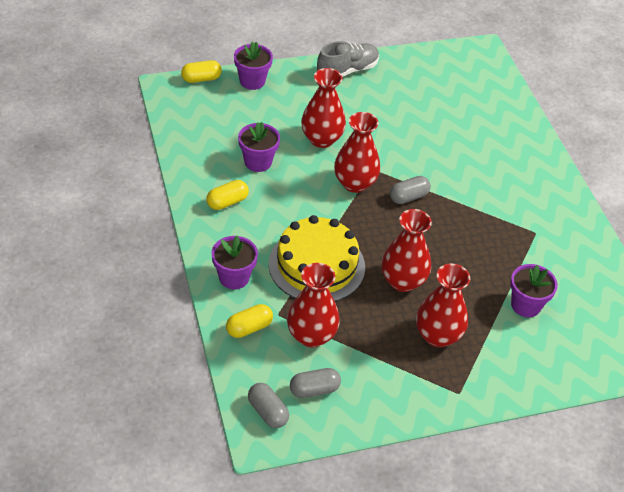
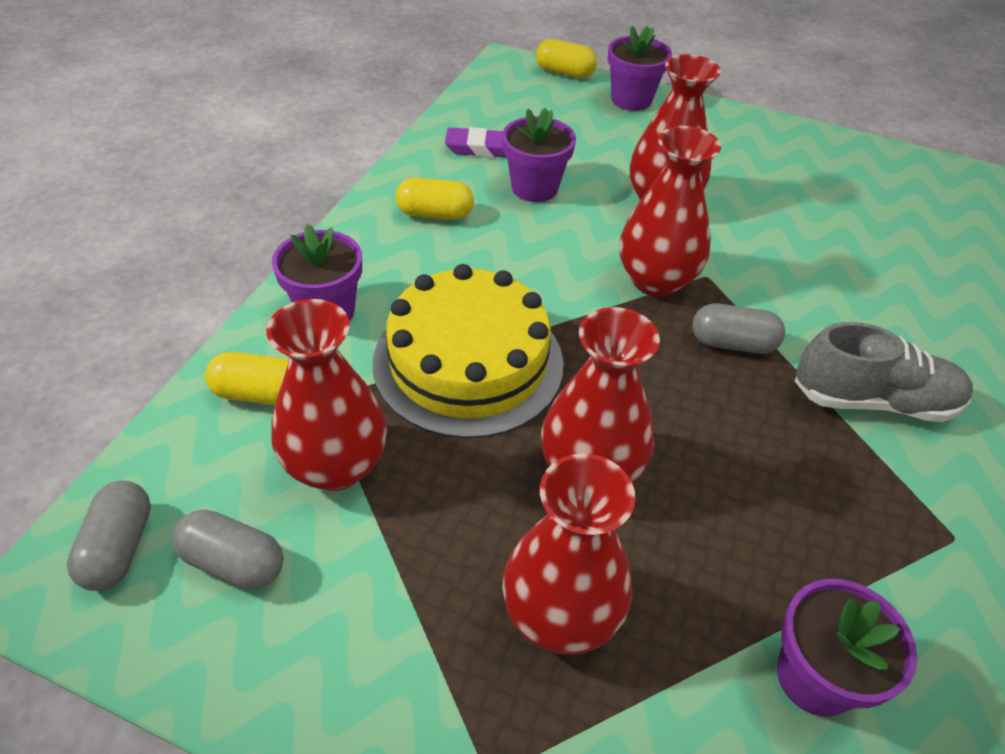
camera: 40 degrees right, 0 degrees up
grey shoe [317,41,379,77] -> grey shoe moved to [795,322,973,422]
none -> purple eraser [445,127,507,158]

